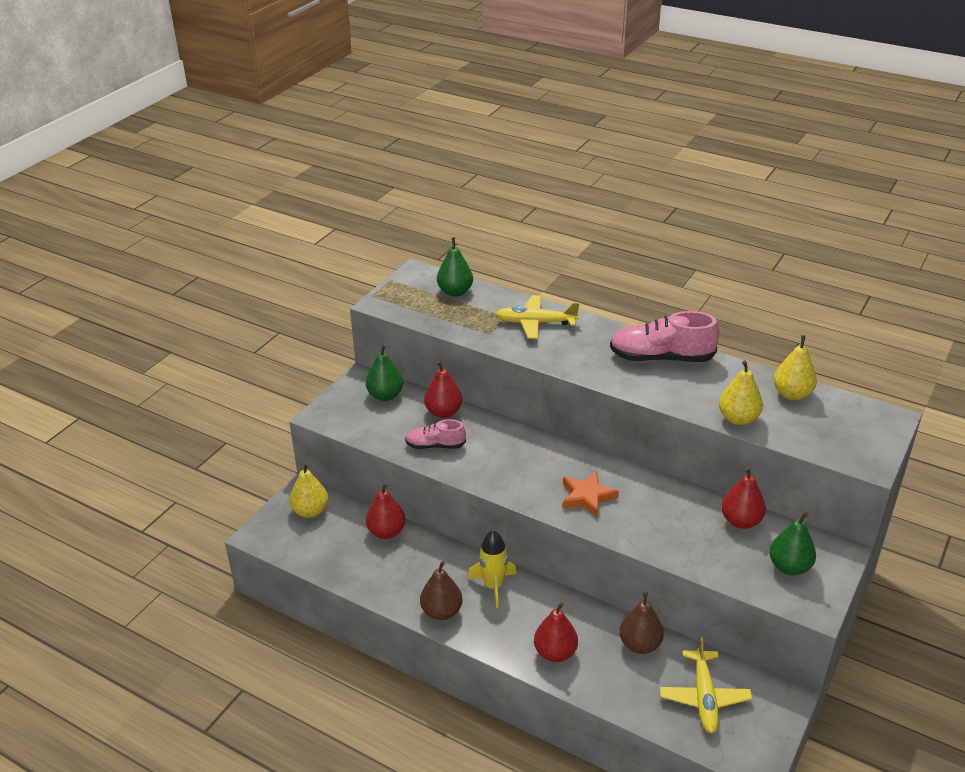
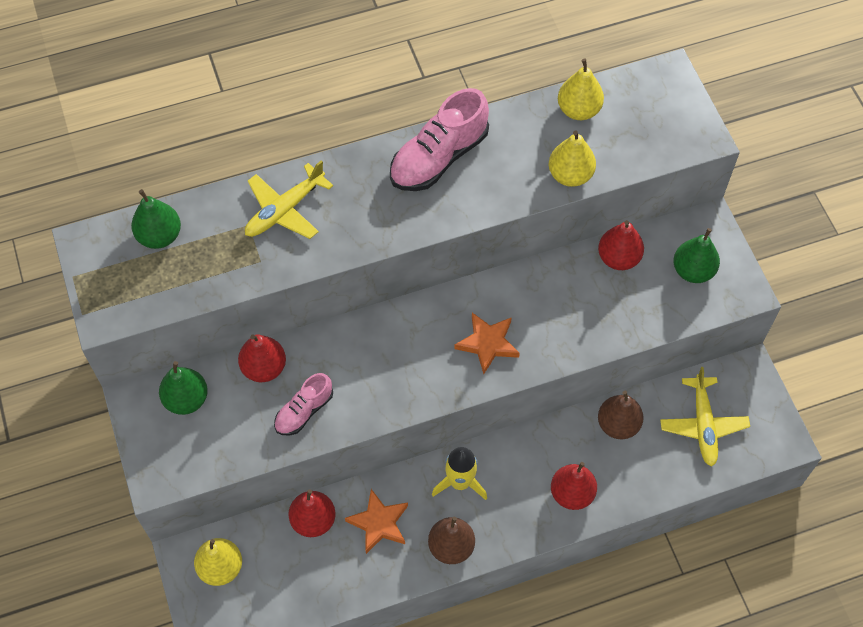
camera: 50 degrees left, 25 degrees up
yellow plane [659,636,752,733] -> yellow plane turned 45 degrees clockwise [660,367,750,467]
none -> orange star [345,489,408,554]

